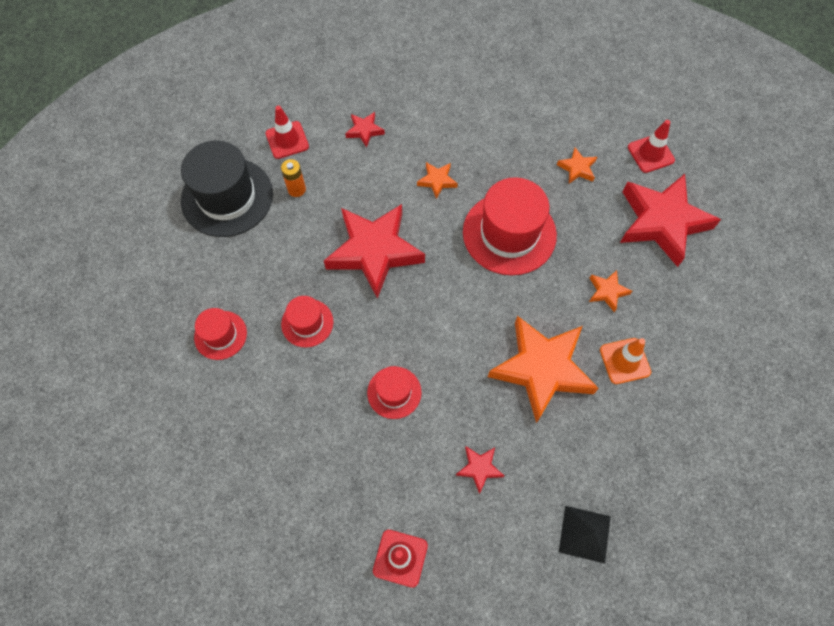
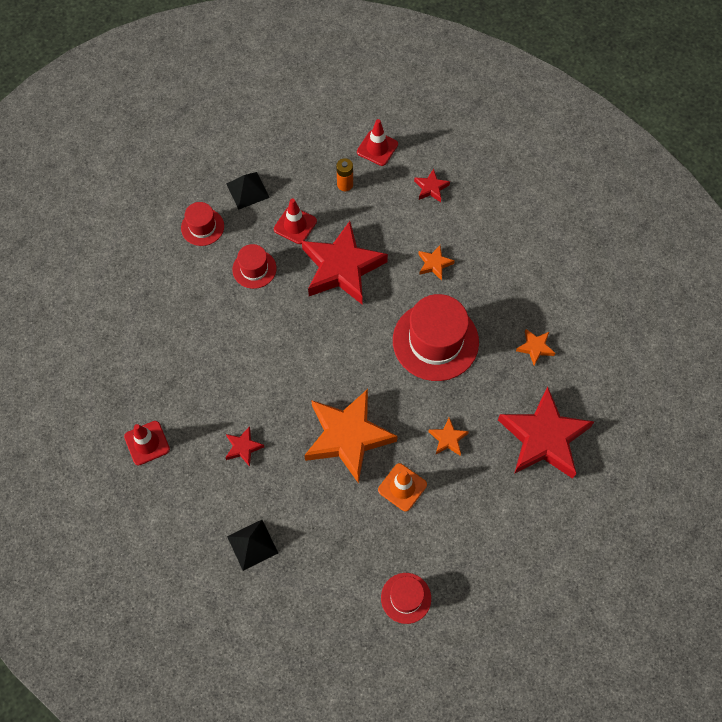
camera: 50 degrees right, 0 degrees up
black hat [181,140,273,237] -> none
red hat [367,366,422,419] -> red hat moved to [381,573,431,624]
red traffic cone [628,120,675,173] -> red traffic cone moved to [274,199,317,244]
none -> black pyramid [226,172,270,210]

